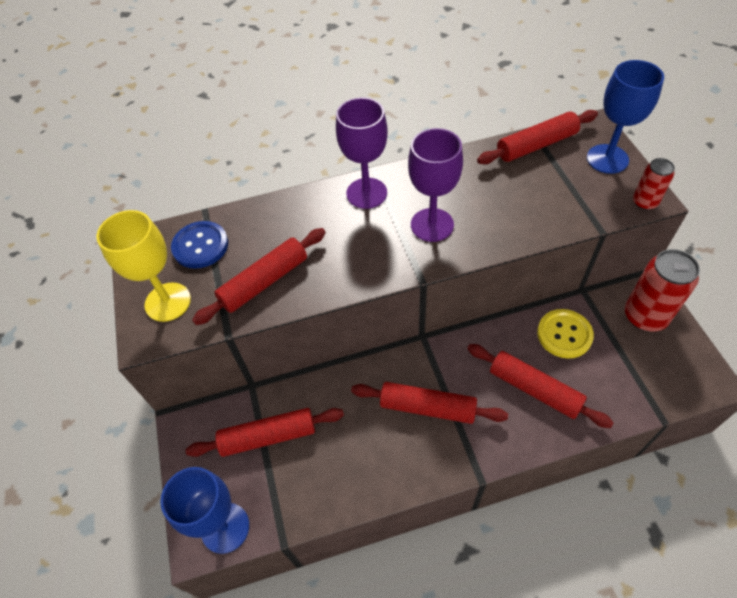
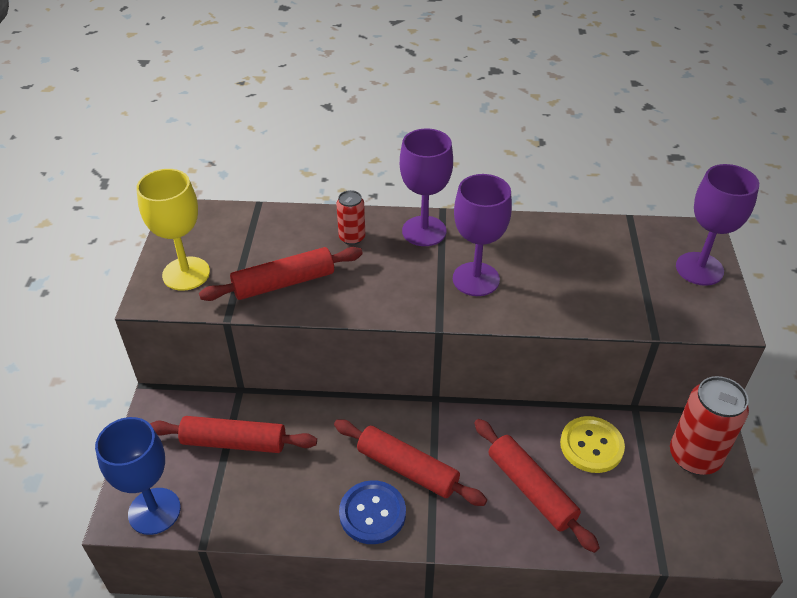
camera: 15 degrees right, 10 degrees down
blue button [171,221,228,269] -> blue button moved to [339,480,406,544]
red rolling pin [477,110,598,164] -> none
blue goblet [587,60,664,174] -> purple goblet [676,164,759,286]
red can [633,158,675,210] -> red can moved to [336,190,365,245]

